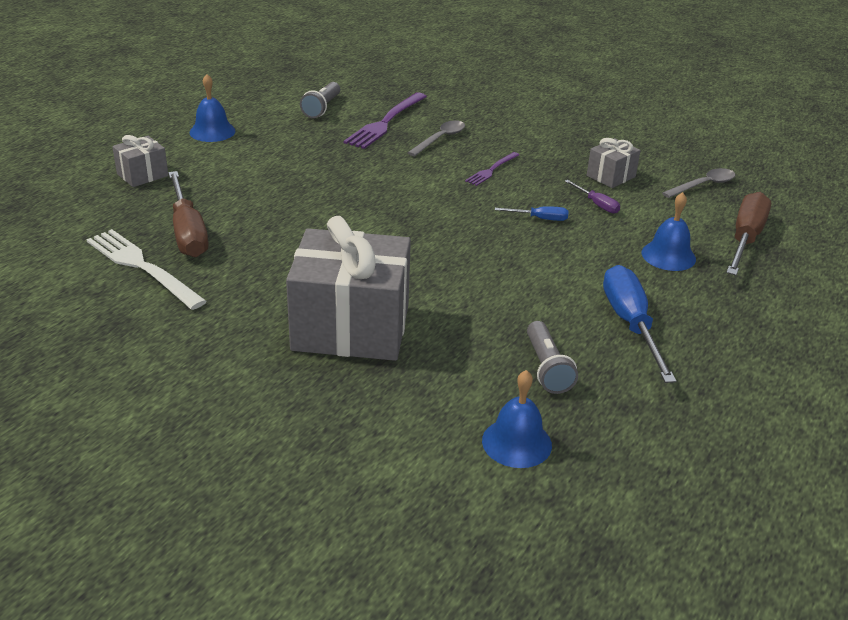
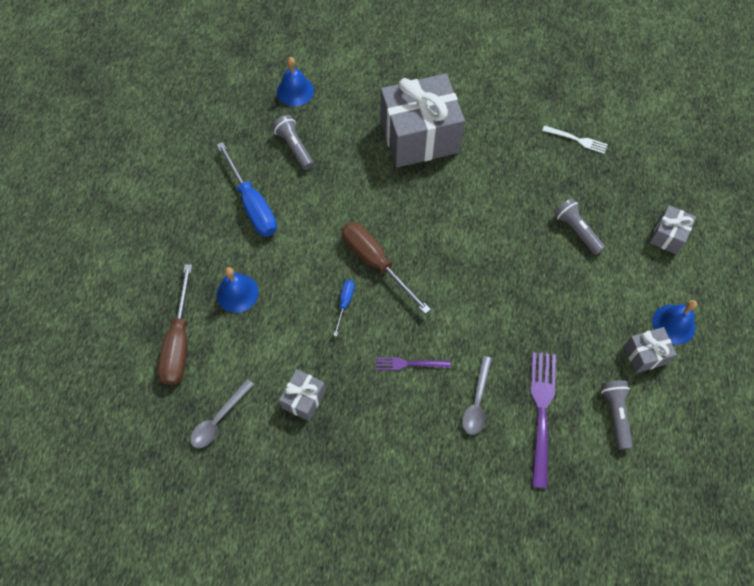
camera: 160 degrees right, 30 degrees up
white fork [86,229,207,310] -> white fork [542,126,608,154], size x0.56
brown screwdriver [168,171,209,257] -> brown screwdriver moved to [342,222,431,314]
purple fork [465,152,519,186] -> purple fork turned 105 degrees counterclockwise [376,357,451,370]
blue screwdriver [495,206,568,221] -> blue screwdriver turned 120 degrees clockwise [333,280,355,336]
purple screwdriver [565,180,620,214] -> none
none -> grey flashlight [554,198,605,255]
none -> grey gift [624,327,677,373]

